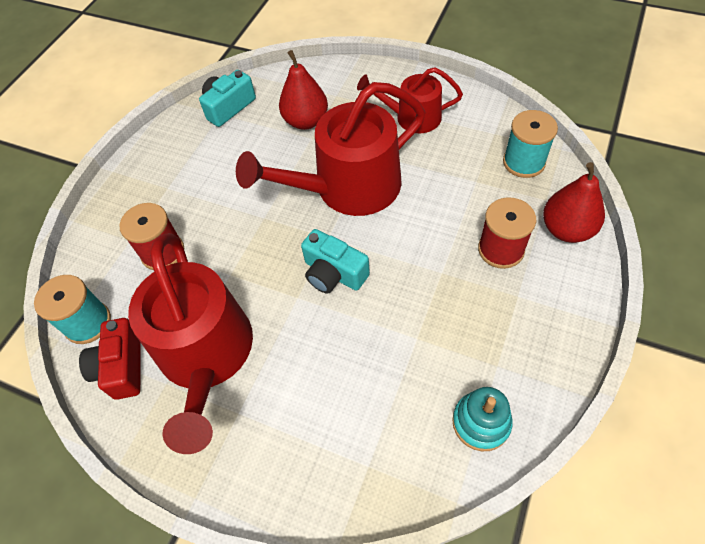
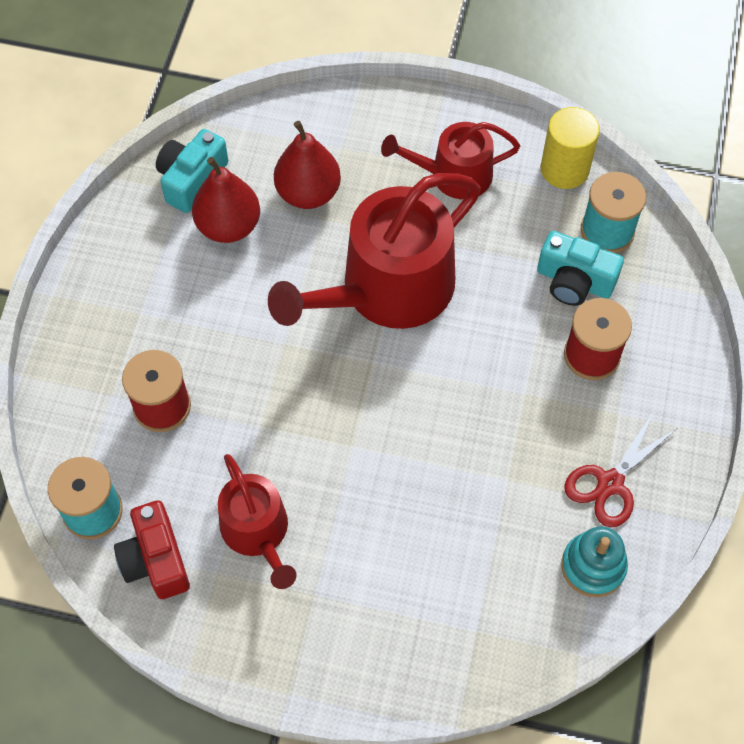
camera: 15 degrees left, 5 degrees up
red watering can [128,233,253,454] -> red watering can [218,454,297,589], size x0.57
turquoise camera [301,229,370,294] -> turquoise camera moved to [537,231,624,306]
red pear [543,162,605,243] -> red pear moved to [192,157,260,243]
none -> yellow cylinder [541,107,600,189]
none -> red scissors [565,413,676,527]

